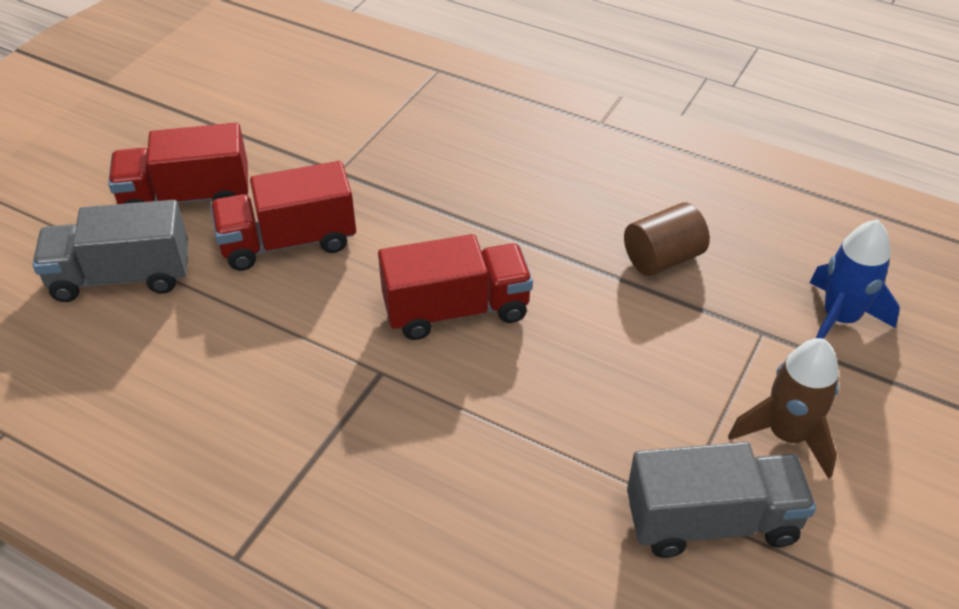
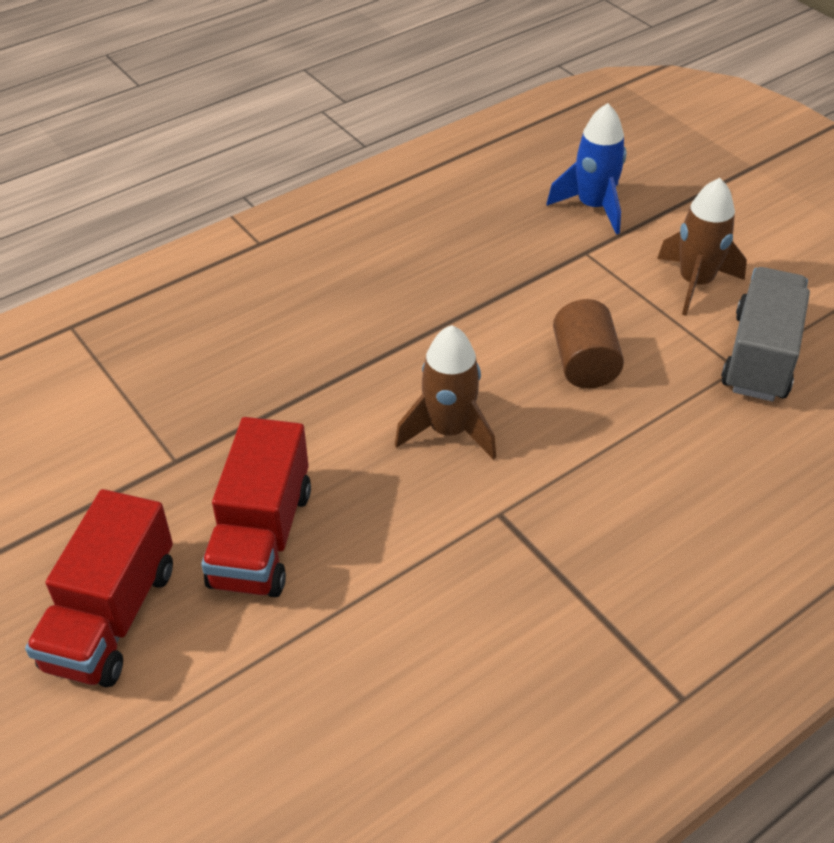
camera: 65 degrees left, 0 degrees up
grey truck [32,200,188,302] -> none
red truck [378,234,533,340] -> brown rocket [395,325,496,460]
brown cylinder [624,202,710,276] -> brown cylinder moved to [553,299,624,389]

